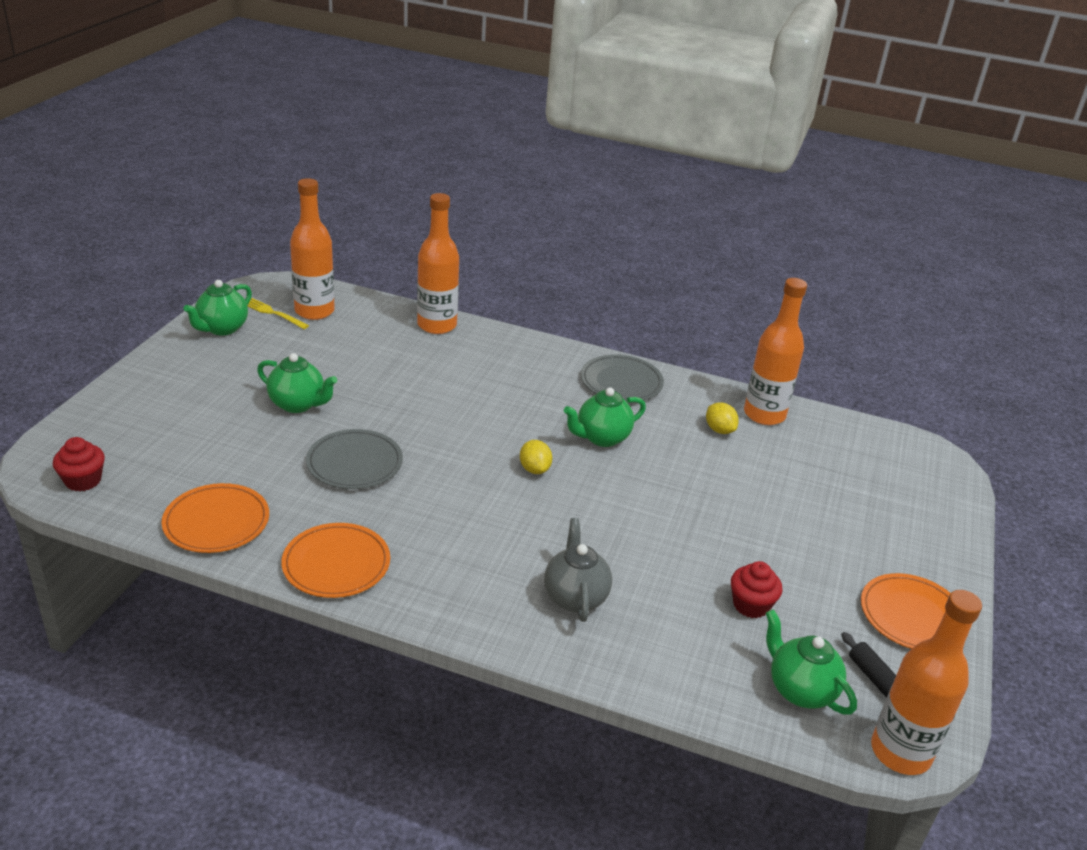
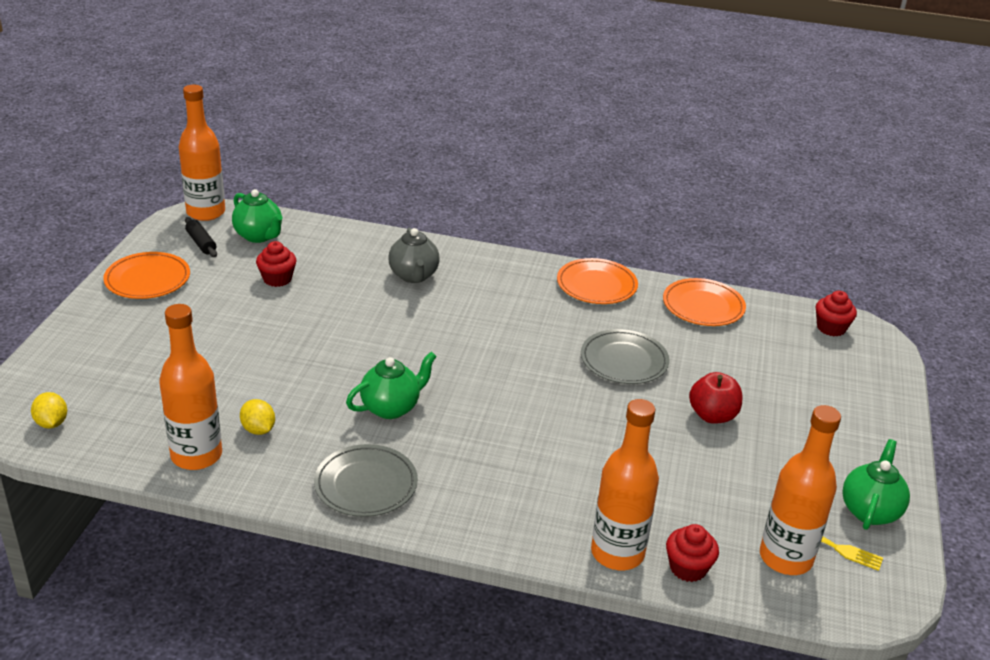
camera: 175 degrees right, 0 degrees up
green teapot [257,353,337,413] -> red apple [689,372,742,424]
yellow lemon [520,440,552,474] -> yellow lemon moved to [31,392,67,429]
none -> red cupcake [666,524,719,582]

